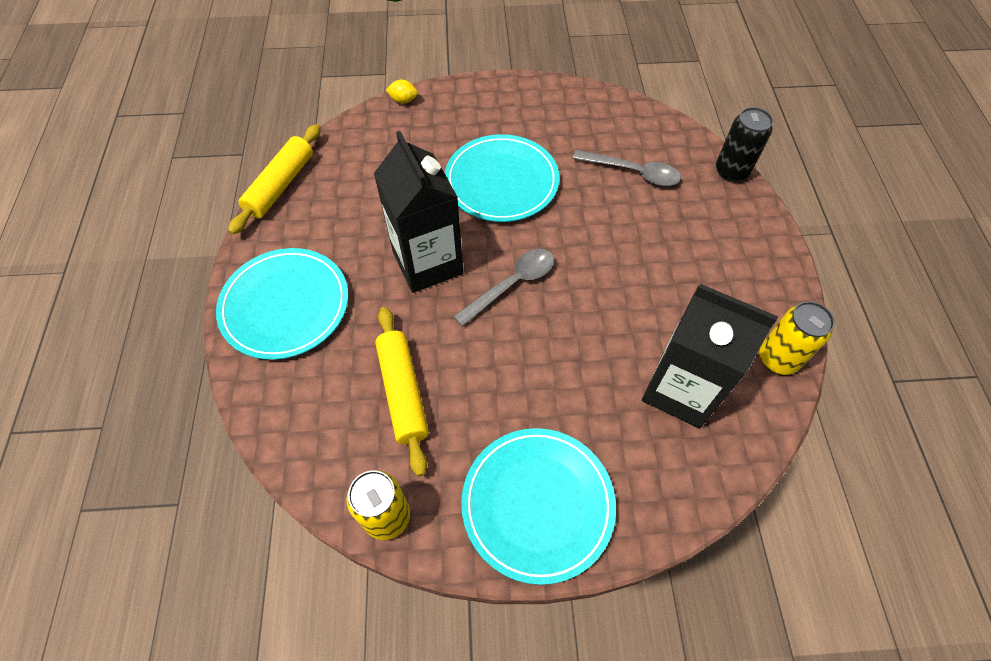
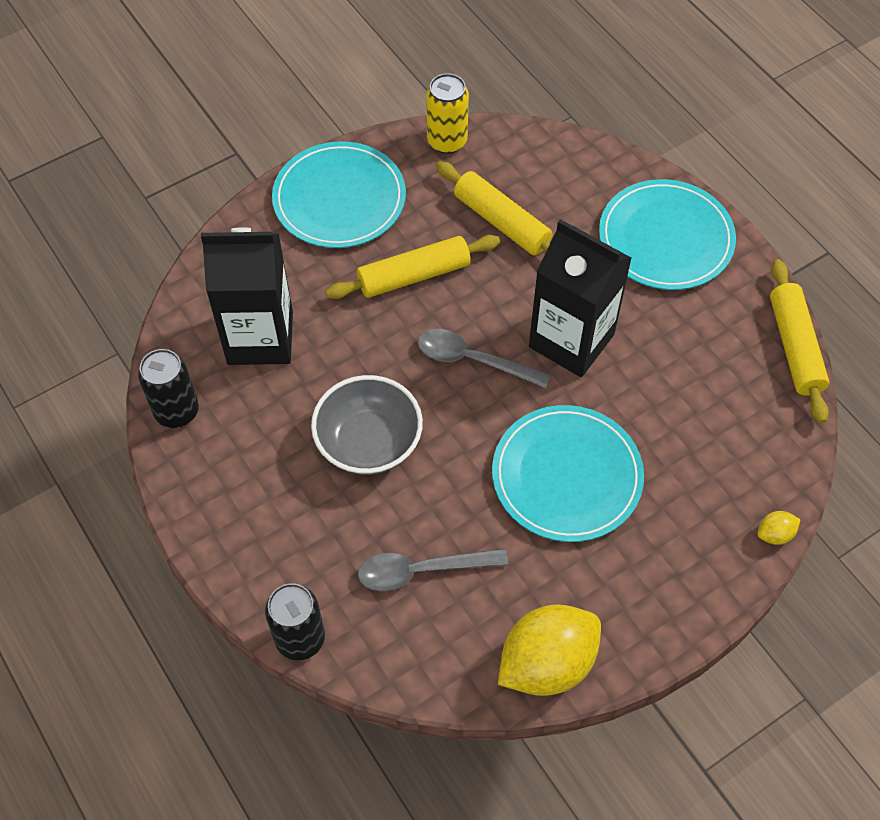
camera: 150 degrees right, 0 degrees up
grey spoon [453,249,554,326] -> grey spoon turned 90 degrees clockwise [417,329,551,388]
yellow can [759,301,835,375] -> black can [138,349,199,428]
none -> grey bowl [311,375,423,475]
none -> yellow rolling pin [326,235,500,299]
none -> yellow lemon [498,604,601,696]

